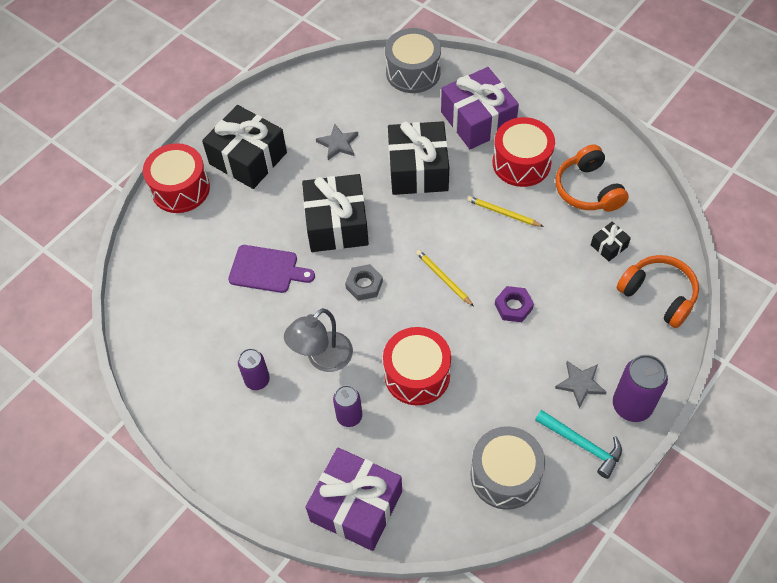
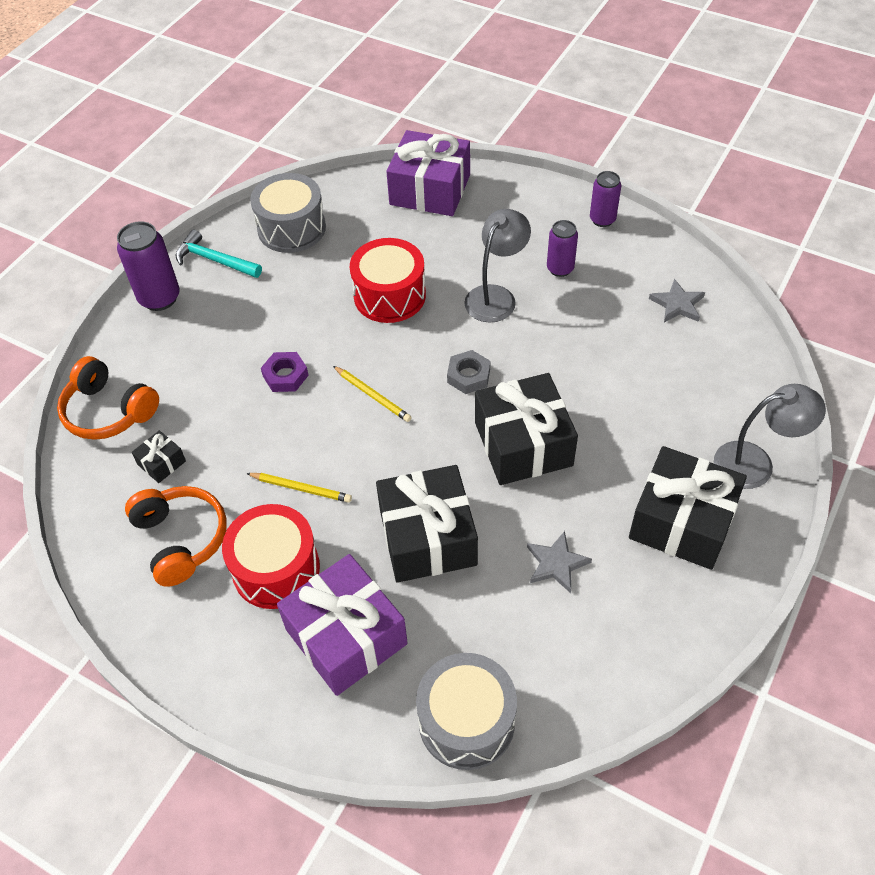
camera: 170 degrees right, 5 degrees down
red drum [143,143,210,213] -> grey lamp [714,384,826,489]
purple cutting board [228,245,315,293] -> none
purple can [333,385,362,427] -> purple can moved to [590,171,621,227]
grey star [555,361,607,408] -> grey star moved to [649,279,705,322]

